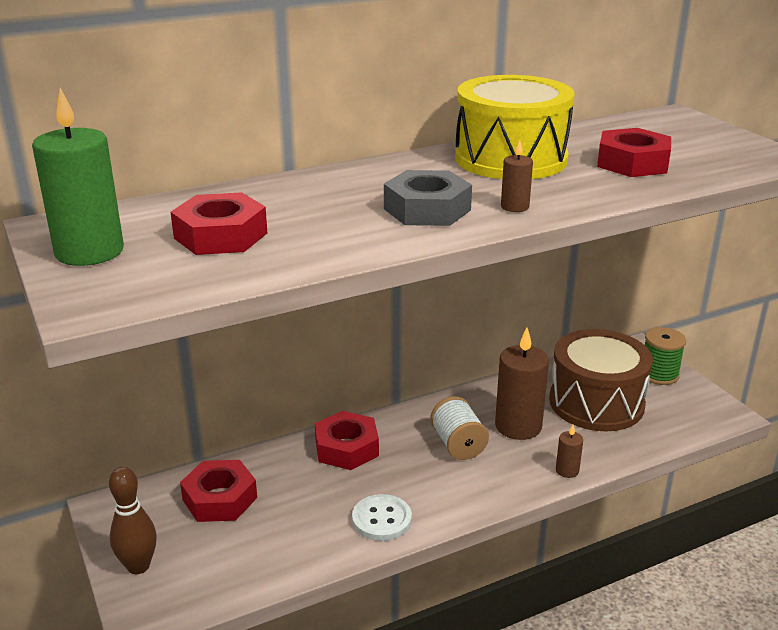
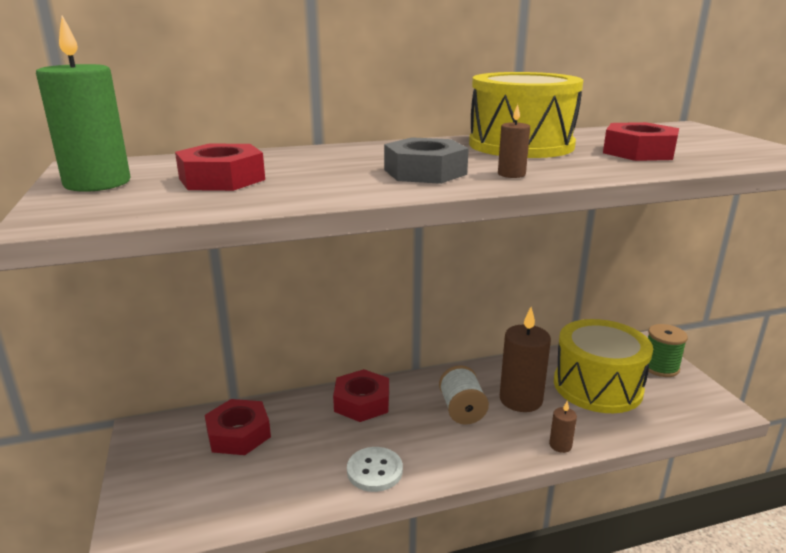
camera: 10 degrees right, 5 degrees down
brown bowling pin [109,467,157,574] -> none
brown drum [549,329,653,431] -> yellow drum [554,319,653,413]

